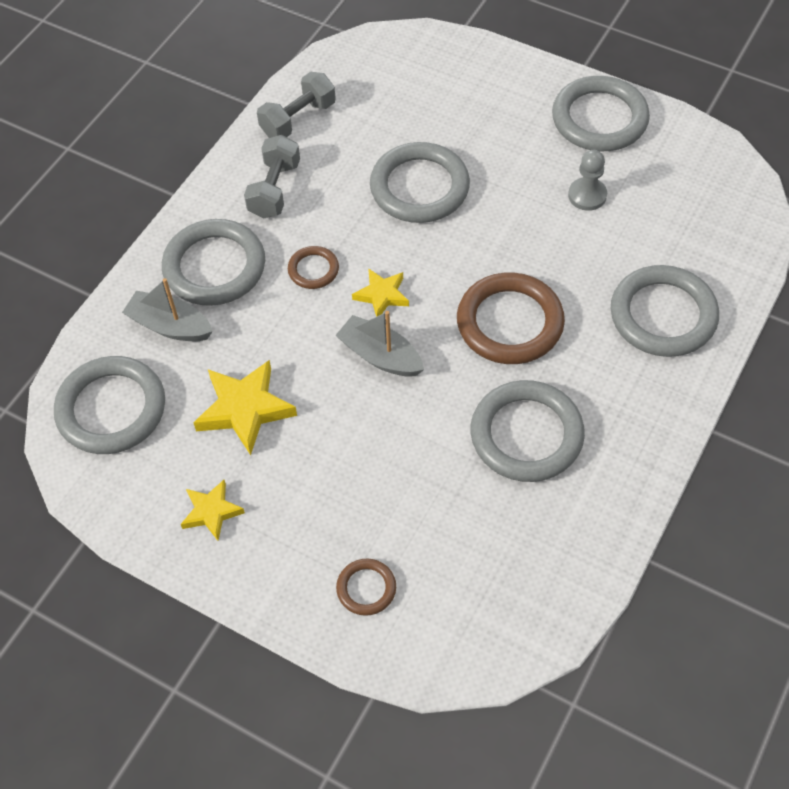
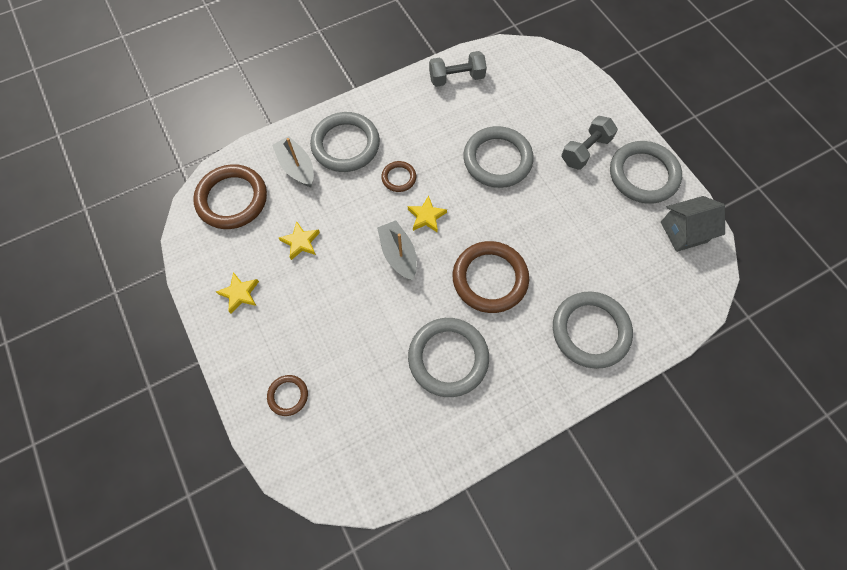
camera: 30 degrees right, 10 degrees up
grey ring [54,356,165,454] -> brown ring [193,164,267,229]
yellow star [193,360,297,455] -> yellow star [279,221,320,260], size x0.60
grey dumbbell [244,135,300,219] -> grey dumbbell moved to [561,116,618,170]
grey pawn [568,150,607,211] -> none
none -> grey house [661,196,725,252]

